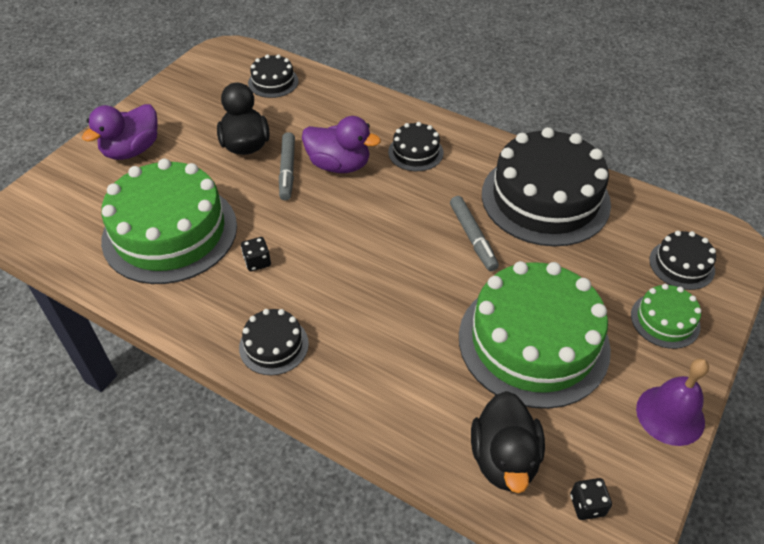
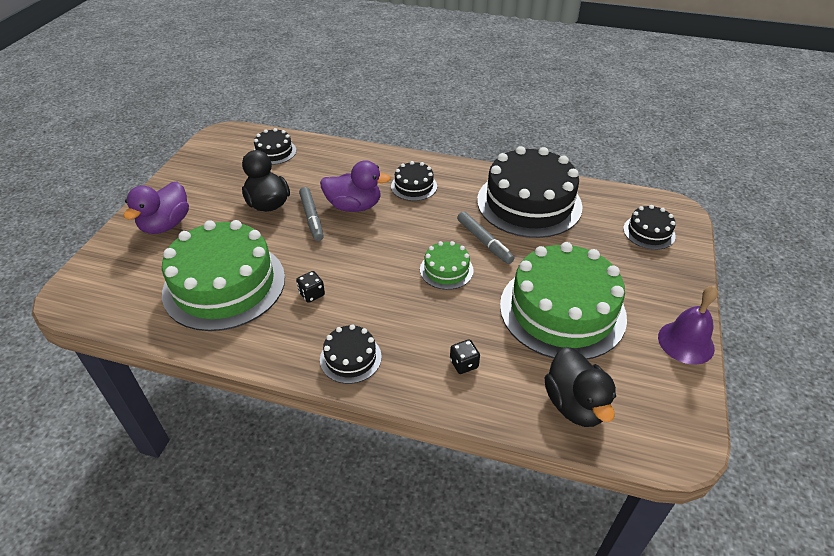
camera: 15 degrees left, 5 degrees down
black dice [570,478,612,520] -> black dice moved to [450,339,480,374]
green cake [631,284,701,349] -> green cake moved to [420,241,474,290]

